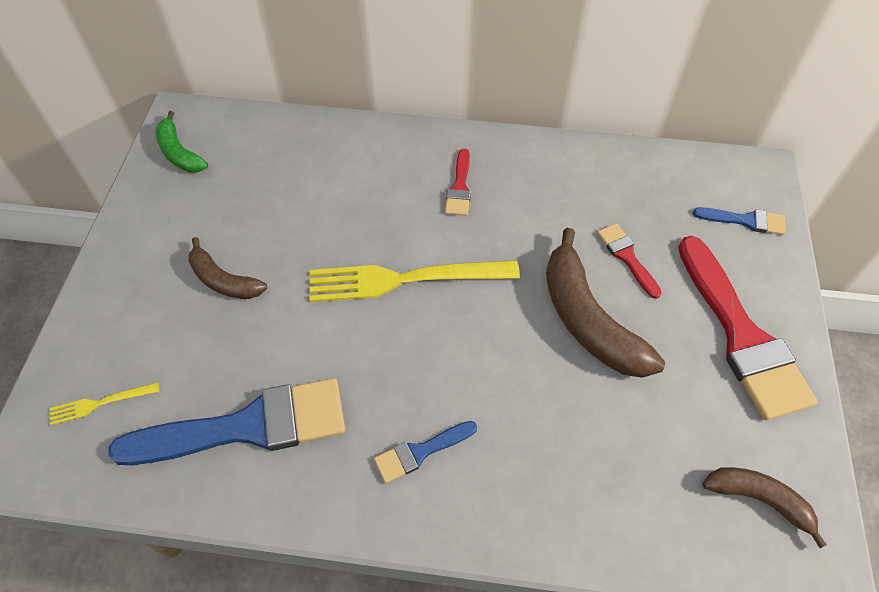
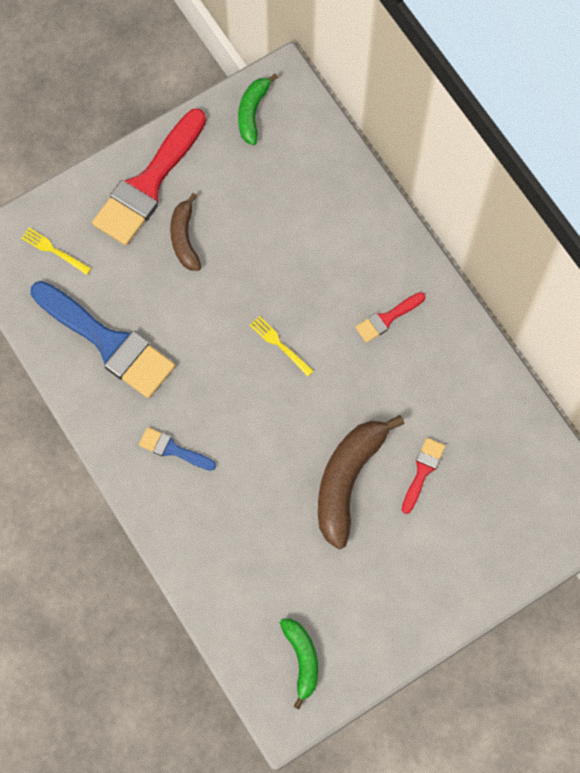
camera: 50 degrees right, 15 degrees up
yellow fork [310,260,520,302] -> yellow fork [250,316,313,376], size x0.46
red brush [678,236,818,420] -> red brush moved to [92,108,206,245]
blue brush [693,207,786,235] -> none
brown banana [702,467,827,548] -> green banana [280,619,318,709]

